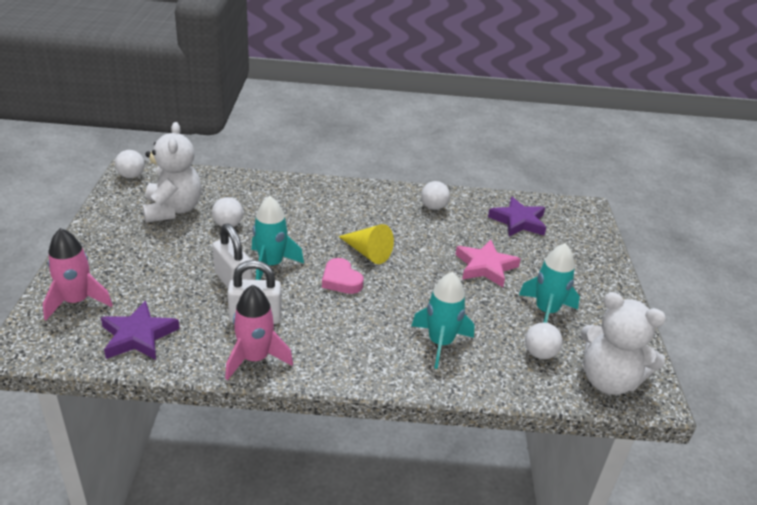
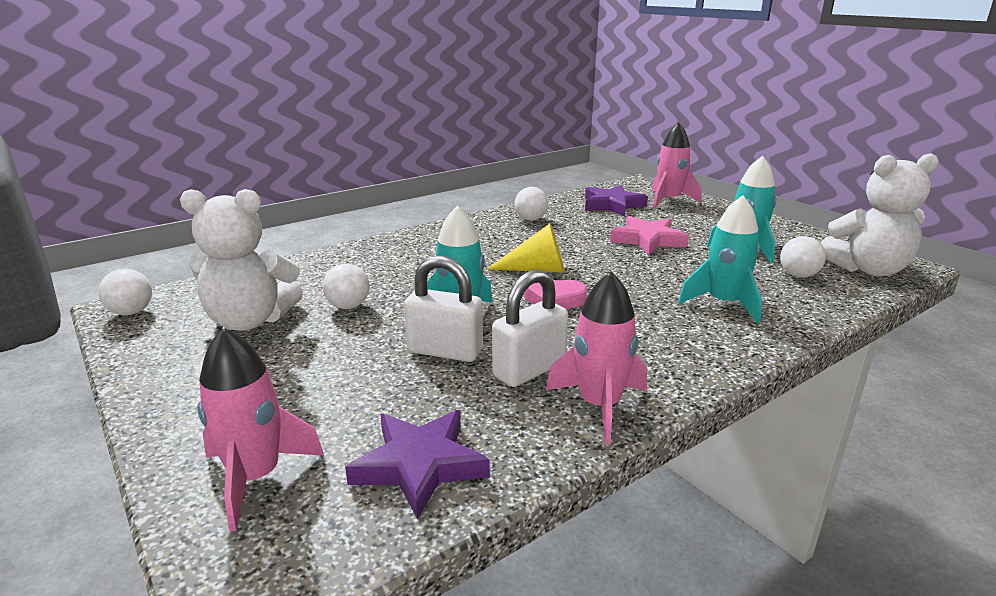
camera: 35 degrees left, 10 degrees down
white teddy bear [142,122,202,223] -> white teddy bear turned 135 degrees clockwise [180,189,303,331]
none -> pink rocket [652,123,701,209]

